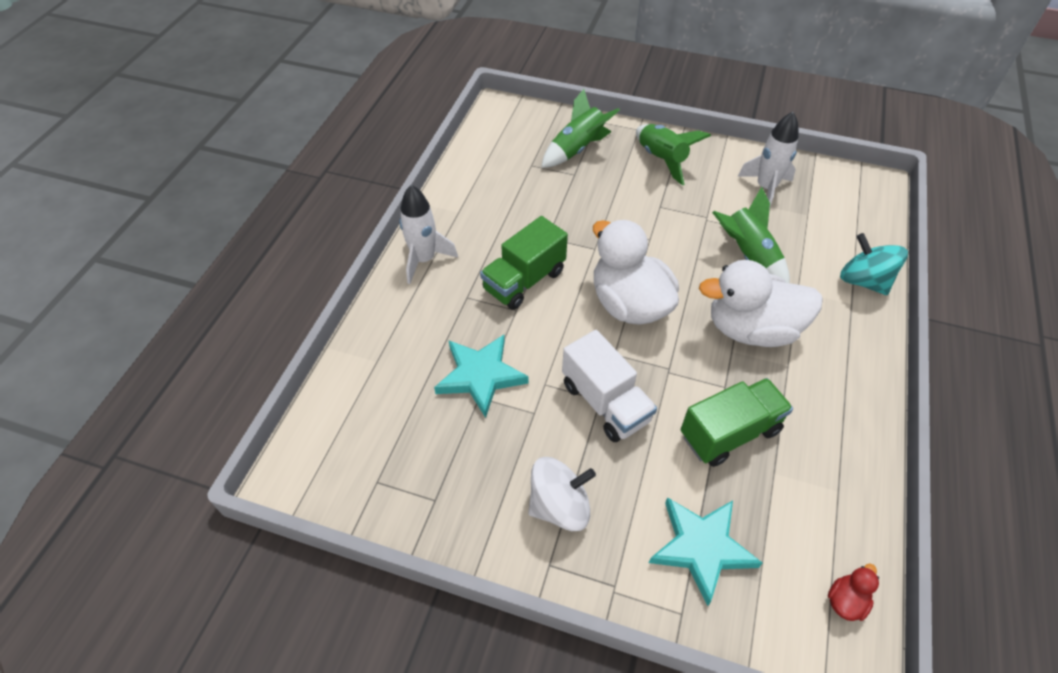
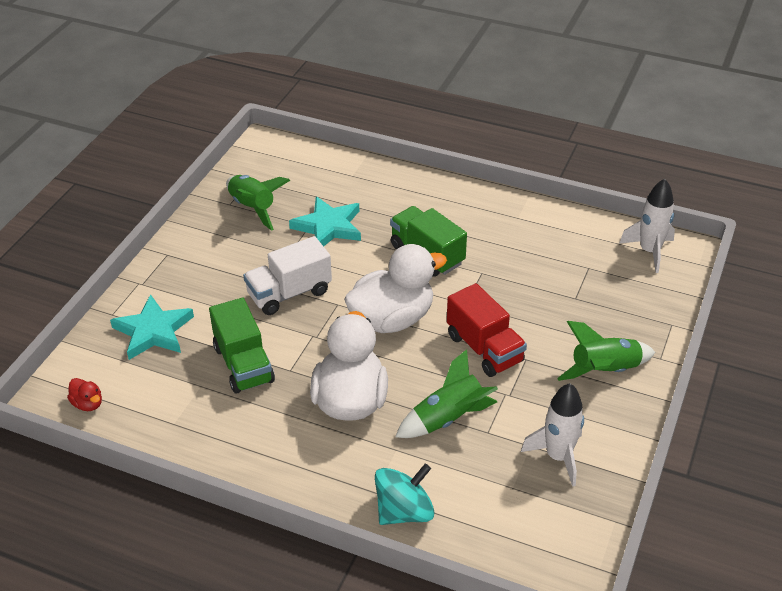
camera: 95 degrees right, 10 degrees down
white rocket [399,185,458,284] -> white rocket moved to [619,179,675,273]
white spinning top [528,457,596,531] -> none
green rocket [541,89,620,168] -> green rocket moved to [226,175,290,231]
none -> red truck [447,283,527,377]

